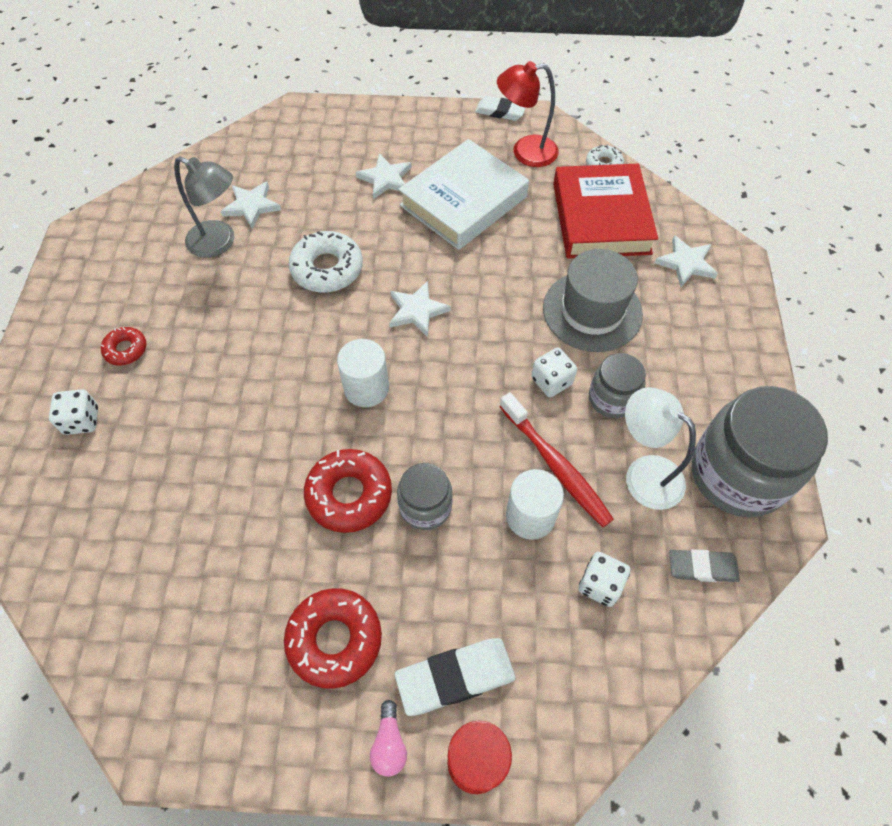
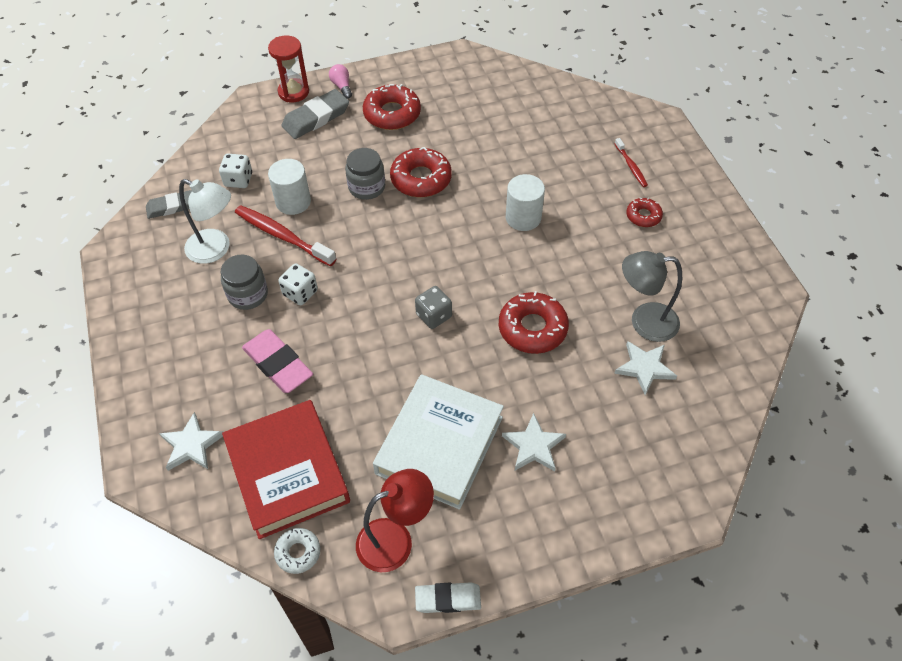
camera: 160 degrees right, 5 degrees down
white dice [49,389,98,435] -> red toothbrush [615,138,648,187]
white donut [289,231,363,293] -> red donut [499,291,569,354]
white cylinder [337,339,389,407] -> white cylinder moved to [506,174,545,231]
white star [389,281,451,337] -> grey dice [415,286,452,329]
white eraser [395,638,516,716] -> grey eraser [281,89,349,139]
grey hat [543,249,643,352] -> pink eraser [242,329,313,393]
grey jar [692,386,828,517] -> none

